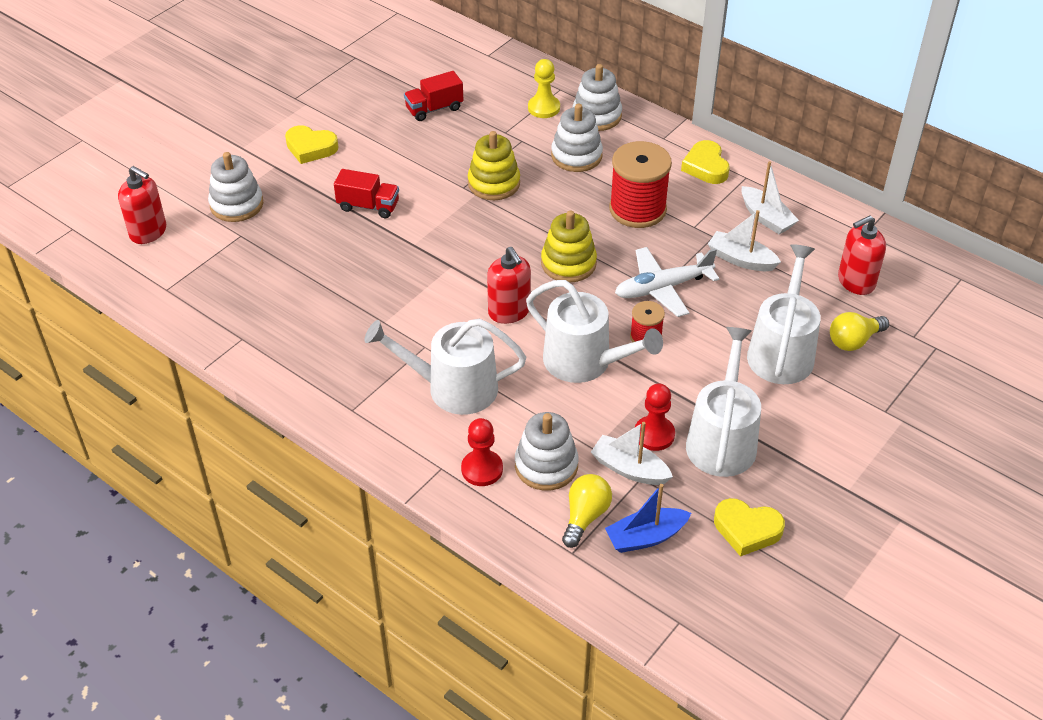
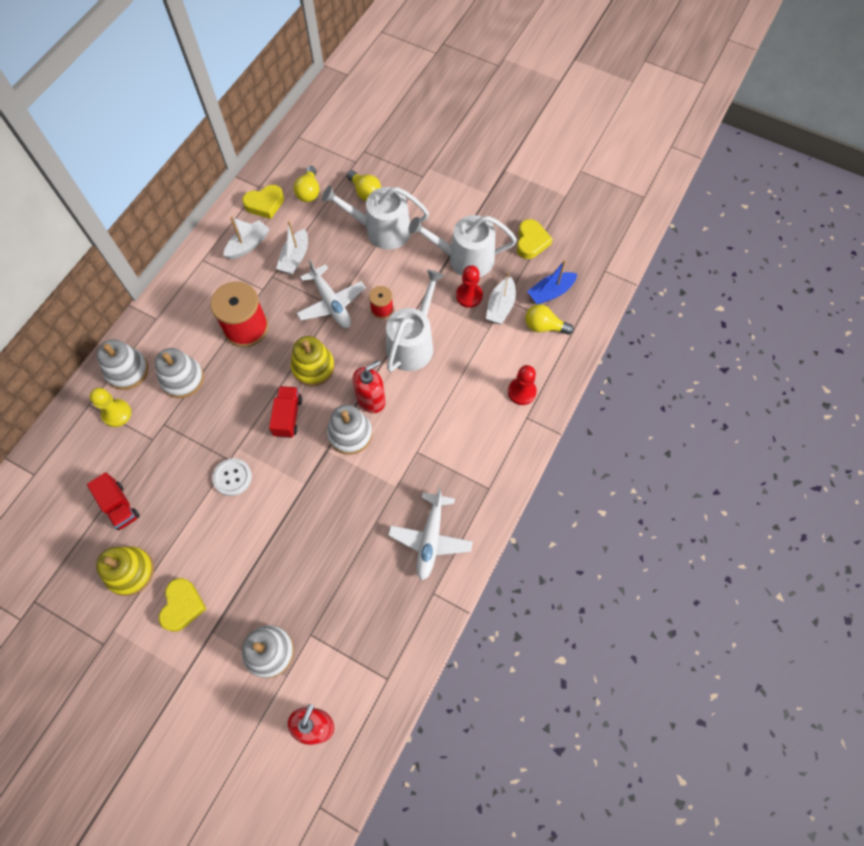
camera: 100 degrees left, 20 degrees up
red truck [334,169,399,218] -> red truck moved to [269,386,302,438]
white watering can [364,319,526,415] -> none
yellow stacking toy [468,131,520,200] -> yellow stacking toy moved to [96,546,154,596]
white stacking toy [515,412,579,491] -> white stacking toy moved to [327,404,372,455]
blue boat [605,484,691,553] -> blue boat turned 90 degrees clockwise [527,260,577,304]
yellow heart [681,140,730,184] -> yellow heart moved to [242,185,284,219]
red soap dispenser [838,216,886,295] -> yellow light bulb [293,166,320,202]
none -> white button [212,458,252,496]
none -> white plane [388,487,473,580]

